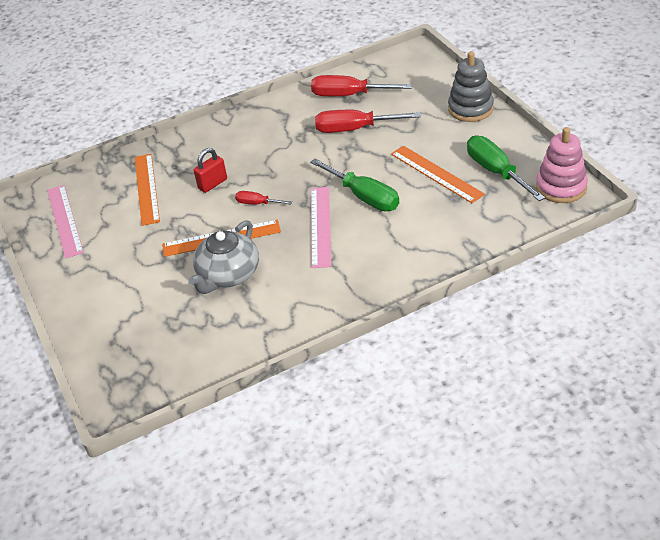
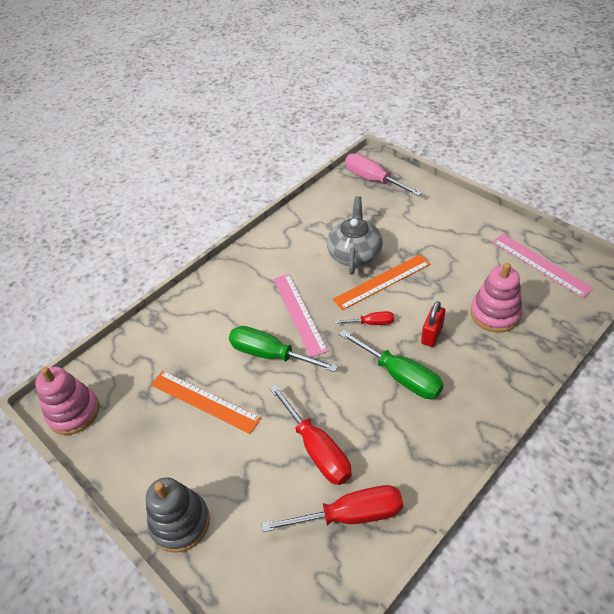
camera: 160 degrees right, 5 degrees up
orange ruler [135,154,160,226] -> pink stacking toy [471,263,522,333]
red screwdriver [315,110,421,133] -> red screwdriver turned 75 degrees clockwise [269,385,352,485]
green screwdriver [467,136,545,201] -> green screwdriver moved to [339,330,443,399]
none -> pink screwdriver [345,153,422,196]

